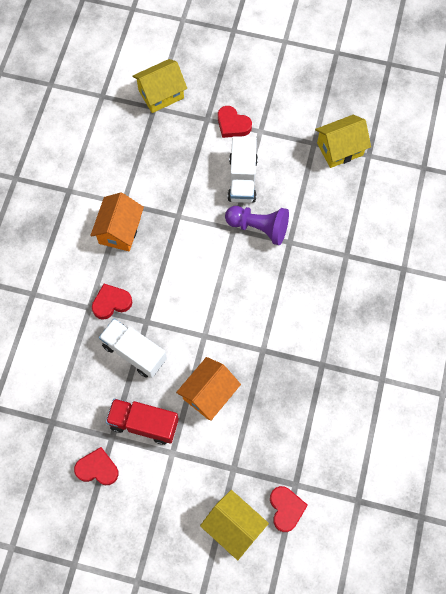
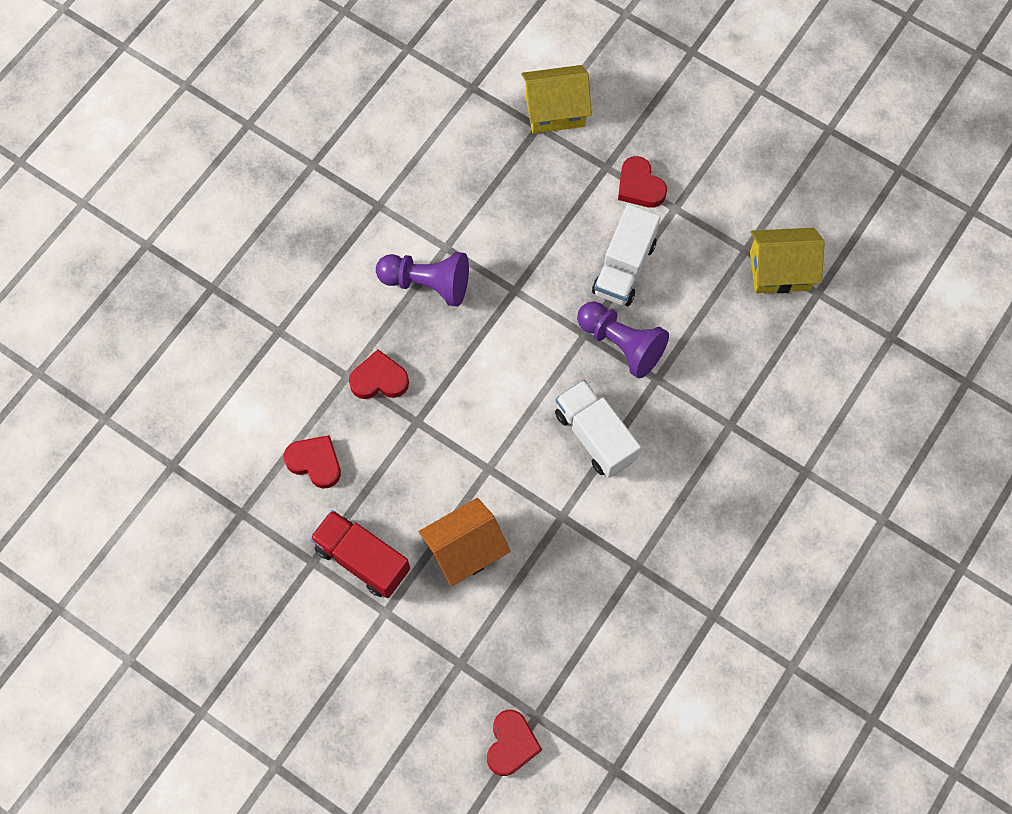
camera: 20 degrees right, 0 degrees up
red heart [74,447,118,485] -> red heart moved to [284,435,341,489]
orange house [90,192,144,251] -> purple pawn [376,252,469,307]
white truck [99,319,167,378] -> white truck moved to [555,380,641,478]
yellow house [200,490,269,560] -> none

